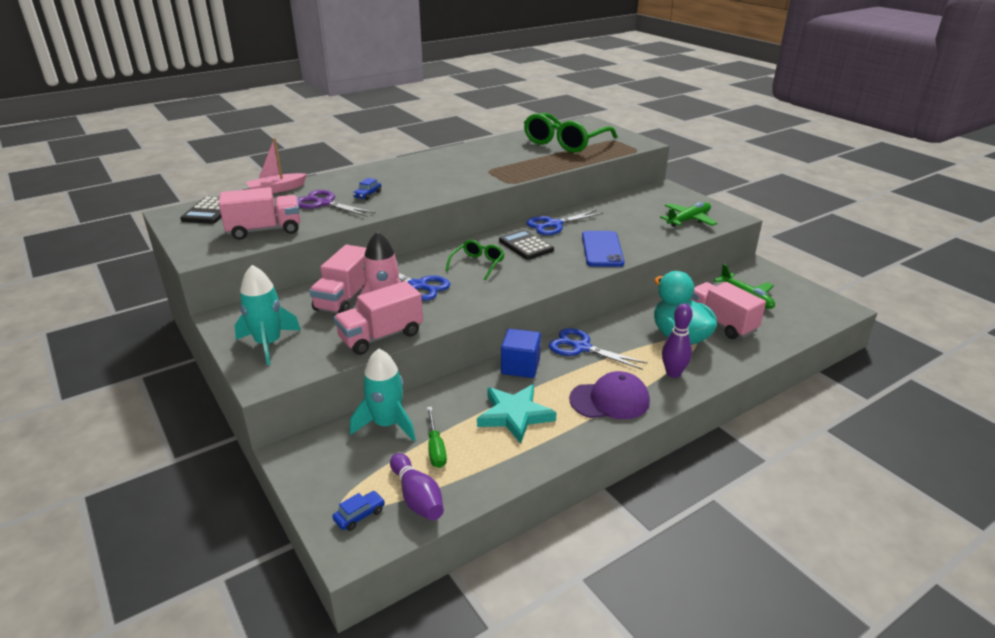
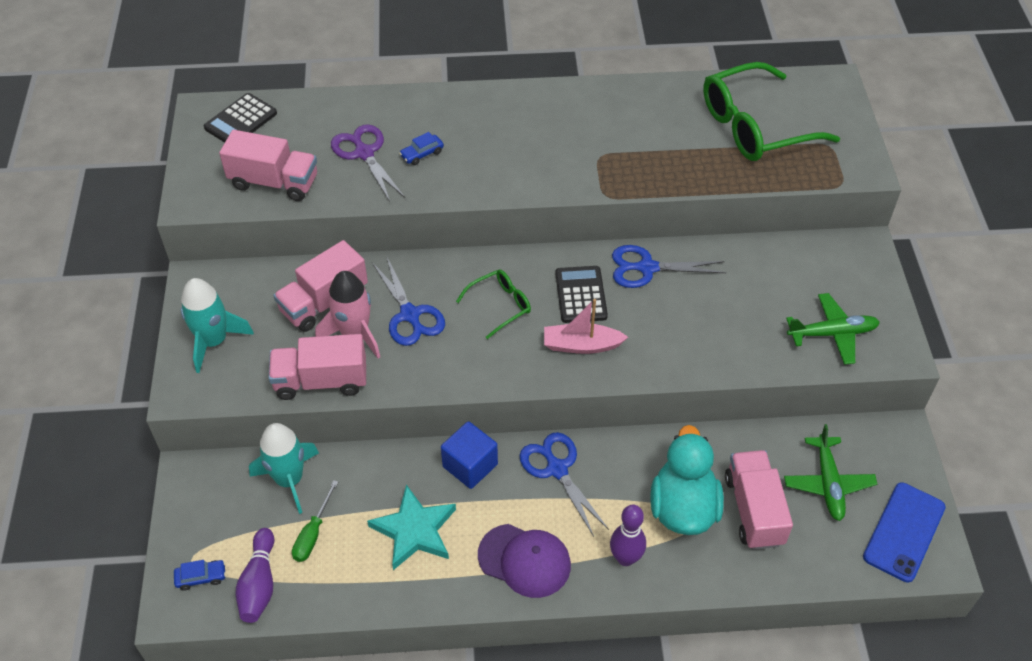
camera: 30 degrees right, 20 degrees up
pink boat [246,138,307,193] -> pink boat moved to [544,299,628,354]
blue phone [582,231,624,267] -> blue phone moved to [863,483,946,582]

